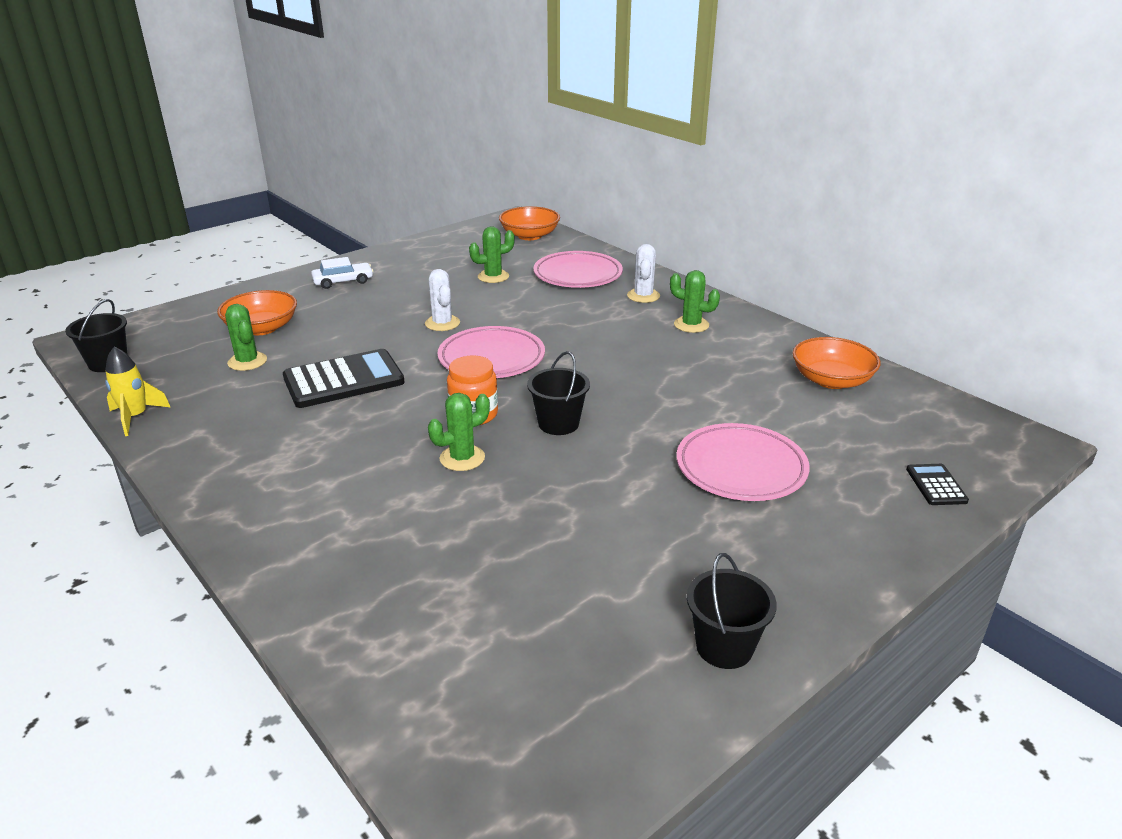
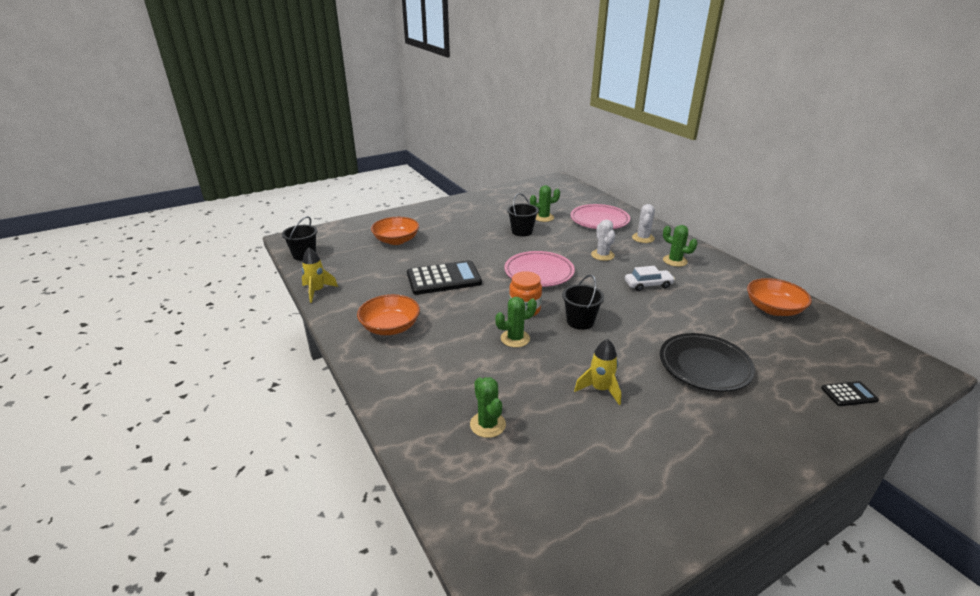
camera: 10 degrees right, 0 degrees up
green cactus [225,304,267,371] -> green cactus moved to [470,377,506,438]
white car [311,257,374,289] -> white car moved to [625,266,675,291]
white cactus [425,269,460,331] -> white cactus moved to [591,220,615,261]
orange bowl [499,206,560,240] -> orange bowl moved to [357,294,420,335]
pink plate [676,423,810,501] -> black plate [660,333,755,392]
black bucket [687,553,777,669] -> black bucket moved to [507,193,539,236]
black calculator [906,464,969,505] -> black calculator turned 75 degrees clockwise [821,381,879,406]
none -> yellow rocket [574,339,621,405]

